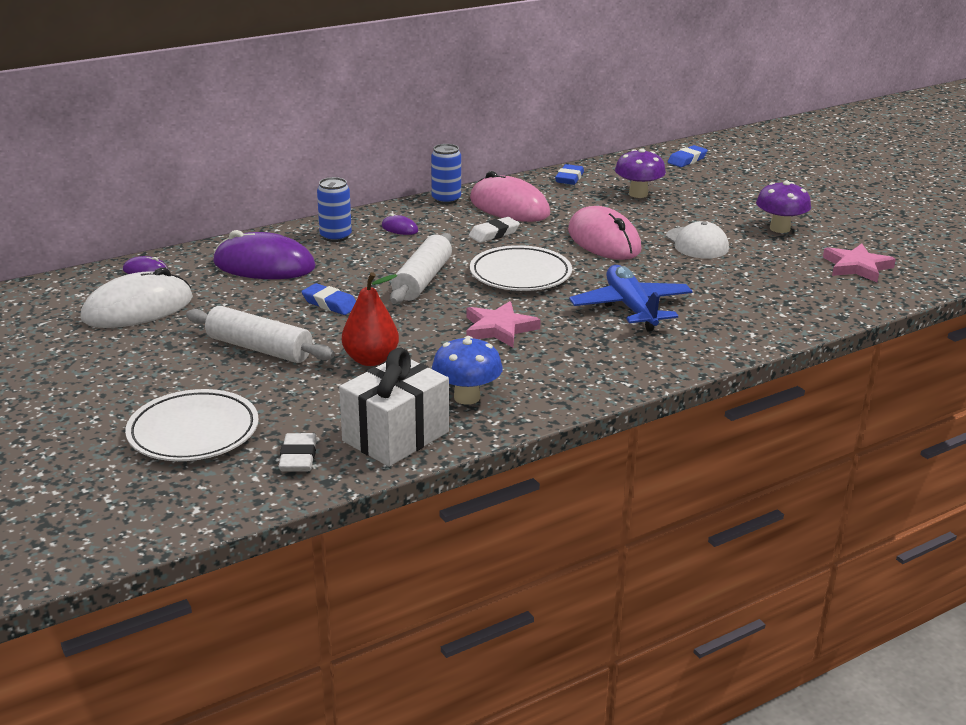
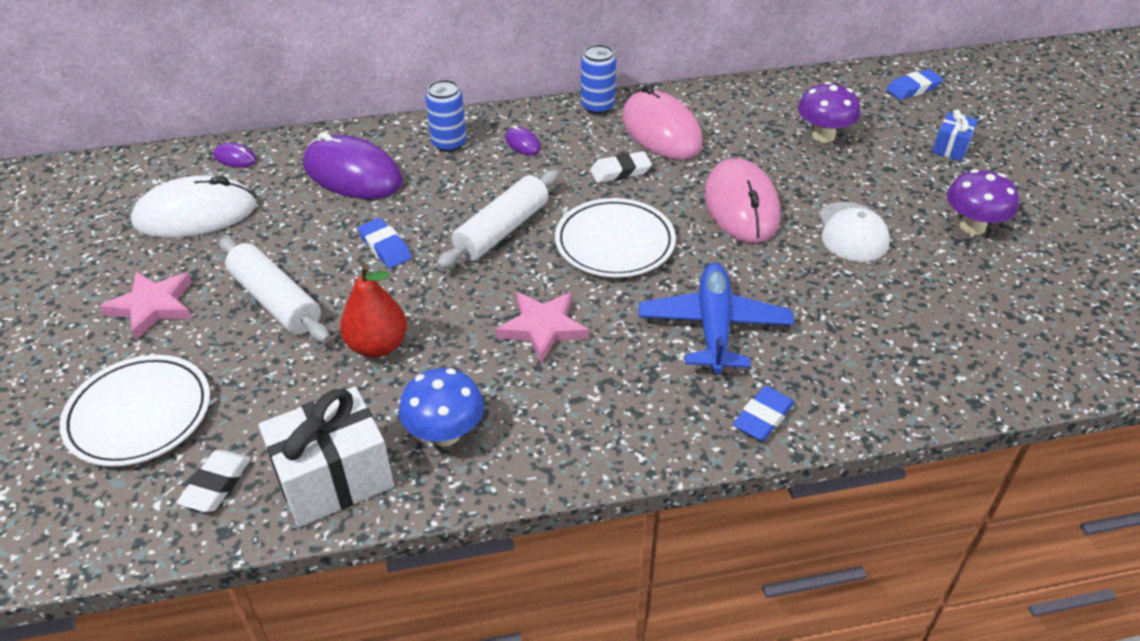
camera: 20 degrees right, 15 degrees up
blue eraser [555,164,584,185] -> blue eraser moved to [733,386,795,441]
pink star [823,244,896,282] -> pink star moved to [99,272,192,340]
none -> blue gift [932,109,978,161]

